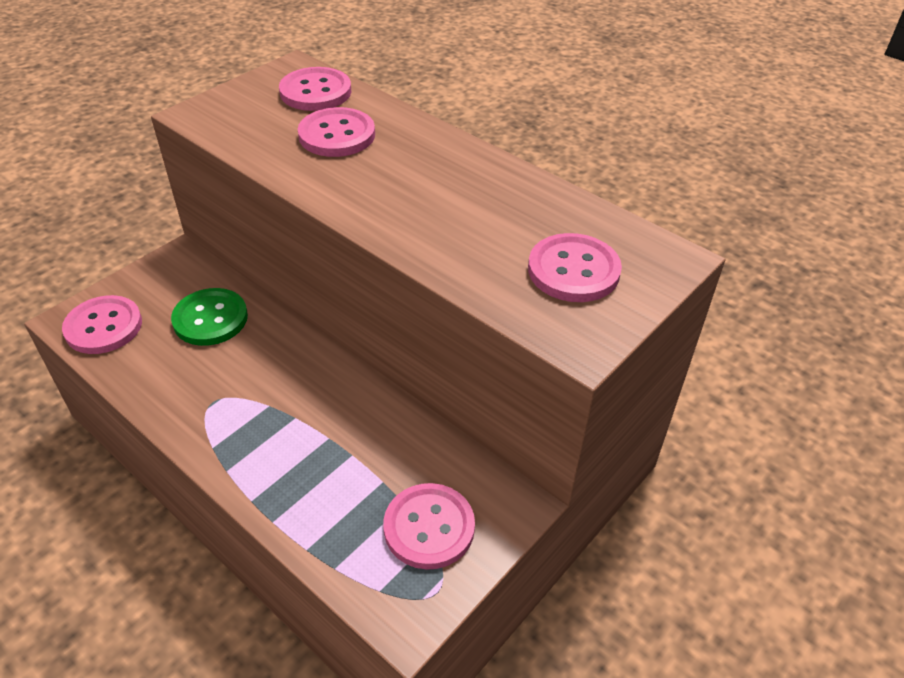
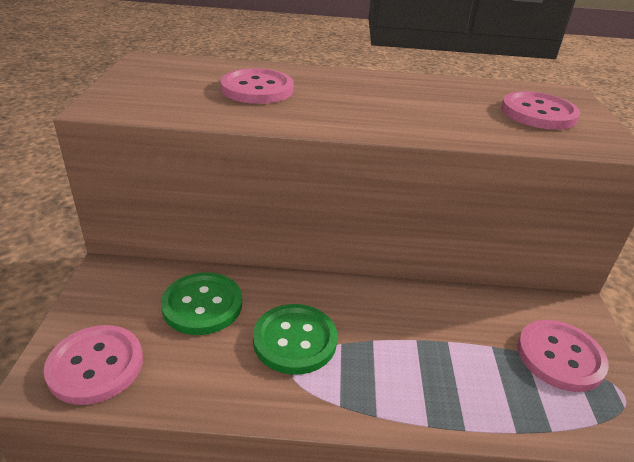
camera: 40 degrees left, 10 degrees down
pink button [279,67,351,111] -> none
none -> green button [253,304,337,375]

